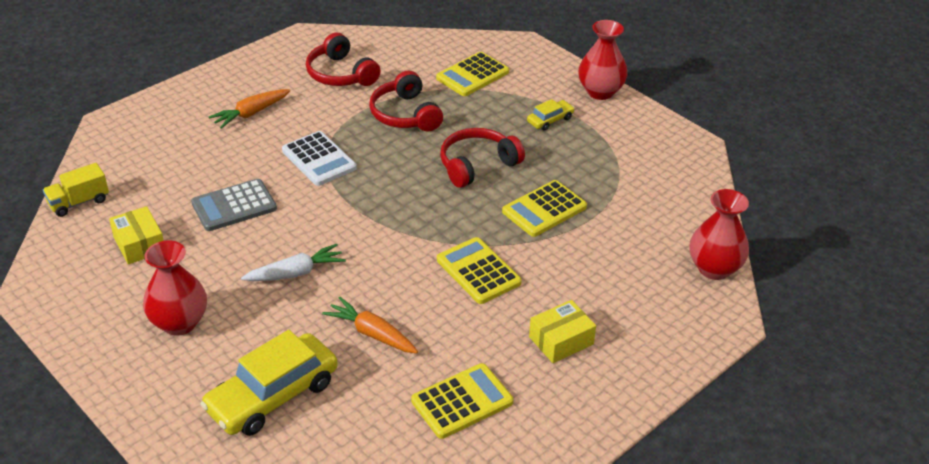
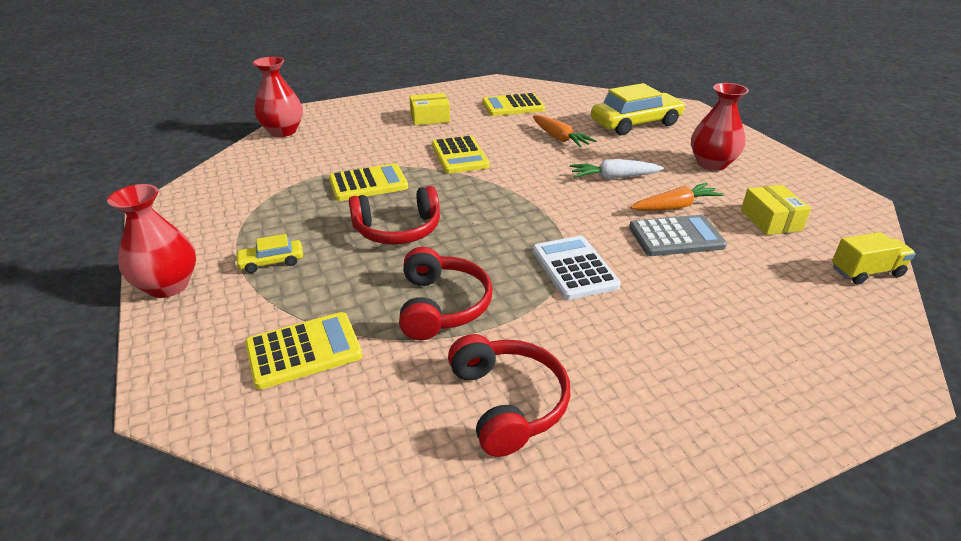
camera: 160 degrees left, 5 degrees down
orange carrot [209,89,290,129] -> orange carrot moved to [630,183,724,211]

